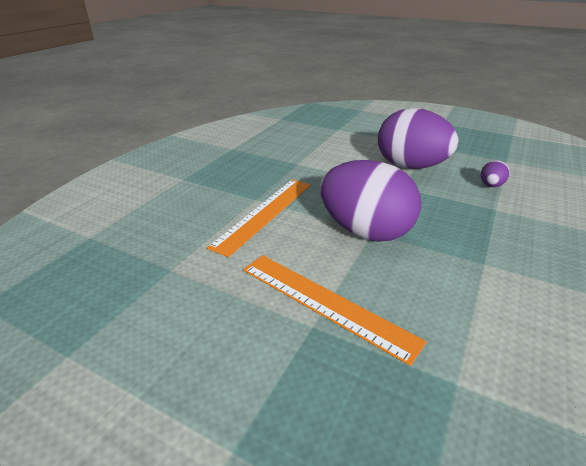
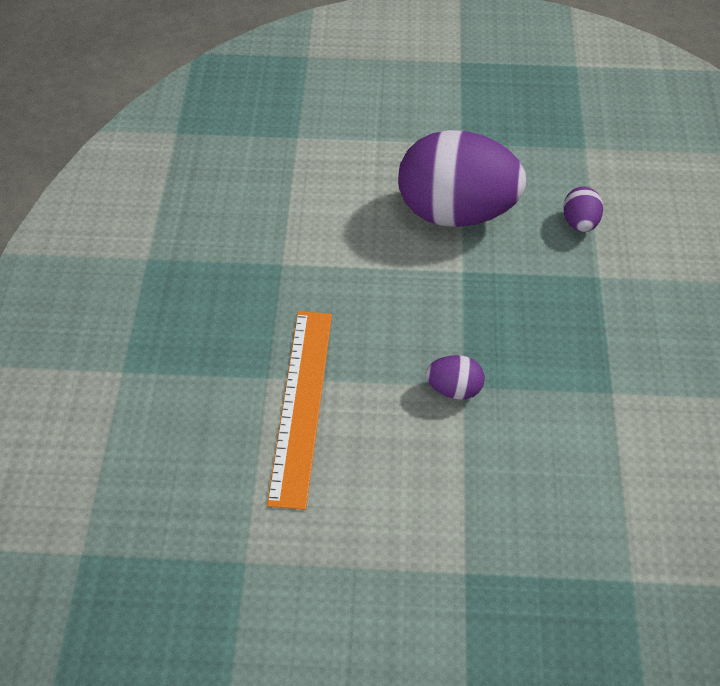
camera: 25 degrees left, 20 degrees up
orange ruler [243,255,427,366] -> none
purple egg [320,160,421,242] -> purple egg [426,355,485,400], size x0.42

